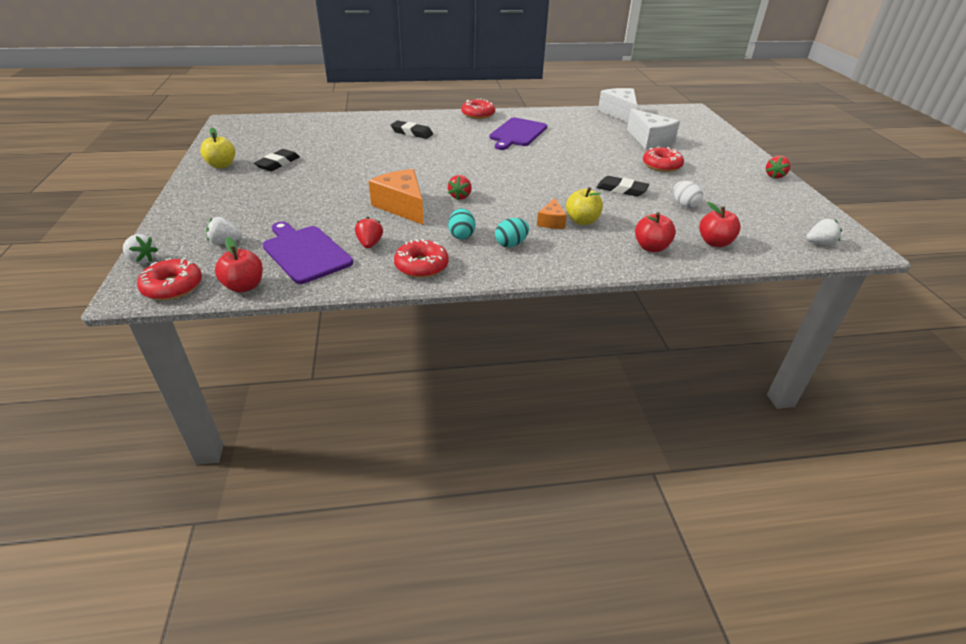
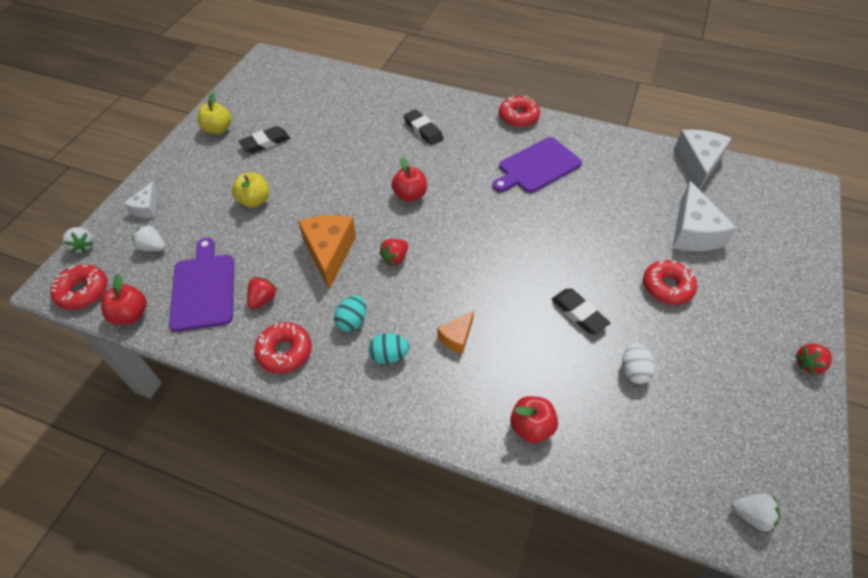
camera: 30 degrees right, 15 degrees up
yellow apple [566,187,603,225] -> yellow apple moved to [232,173,269,208]
red apple [699,202,741,247] -> red apple moved to [391,157,427,202]
none -> white cheese [124,182,158,218]

